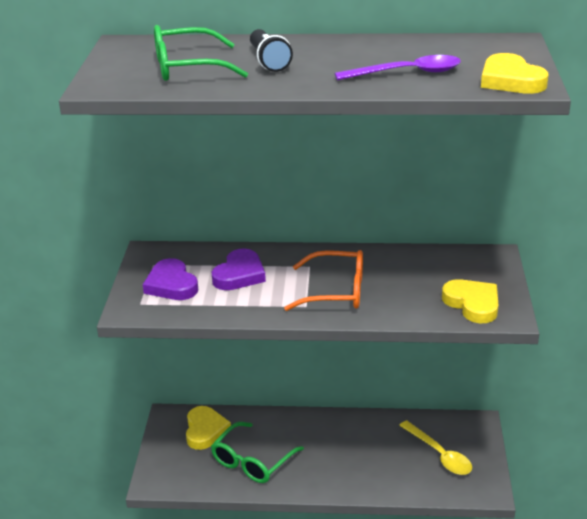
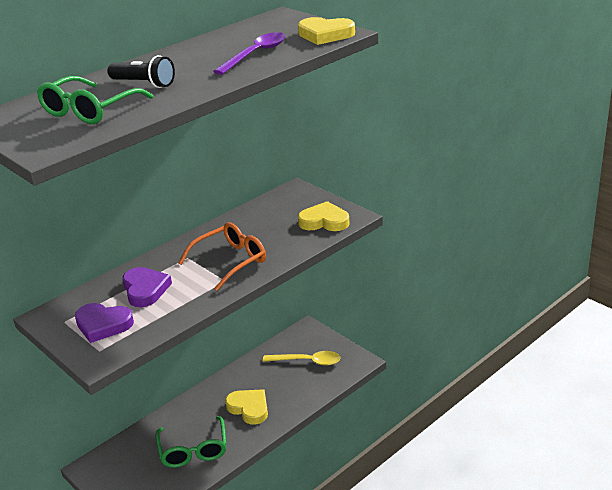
camera: 45 degrees left, 0 degrees up
yellow heart [186,406,231,450] -> yellow heart moved to [225,389,268,425]

